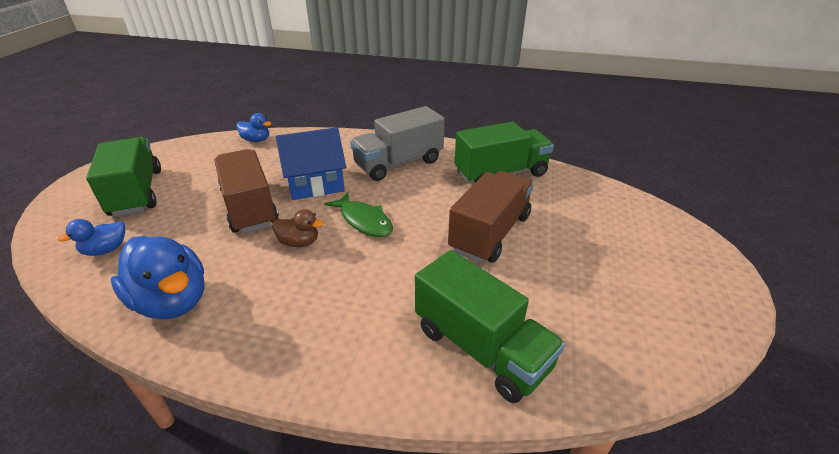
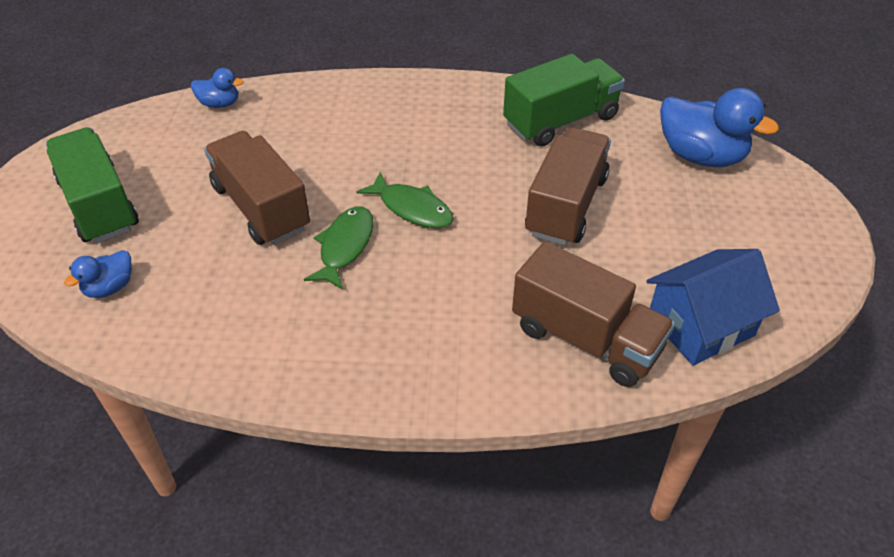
camera: 10 degrees left, 10 degrees up
blue duck [111,236,205,319] -> blue duck moved to [660,88,779,167]
brown duck [272,209,323,247] -> green fish [304,206,374,290]
blue house [276,127,346,200] -> blue house moved to [646,249,780,365]
grey truck [350,106,445,181] -> none
green truck [415,250,565,403] -> brown truck [512,241,675,387]

